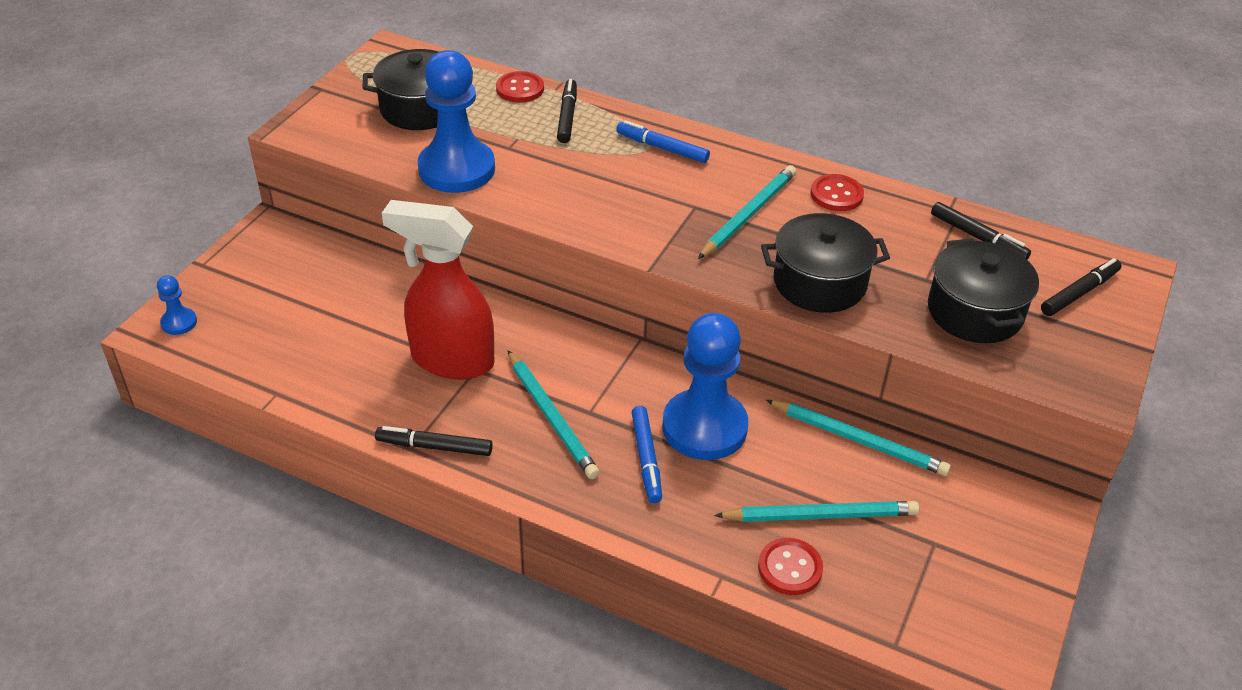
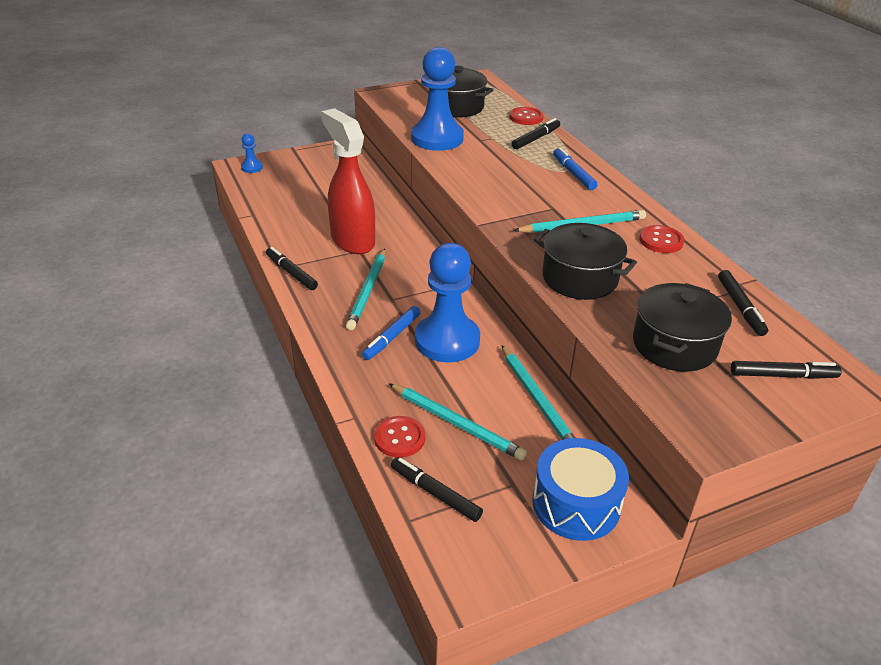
camera: 40 degrees right, 5 degrees down
none -> black marker [391,457,483,522]
none -> blue drum [533,438,629,541]

